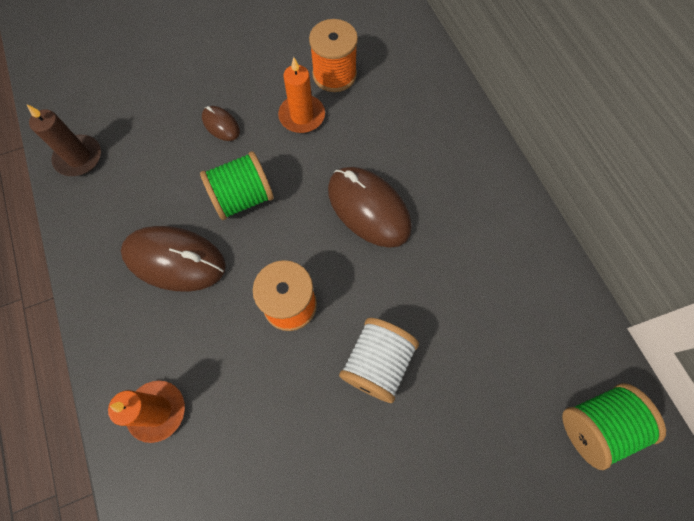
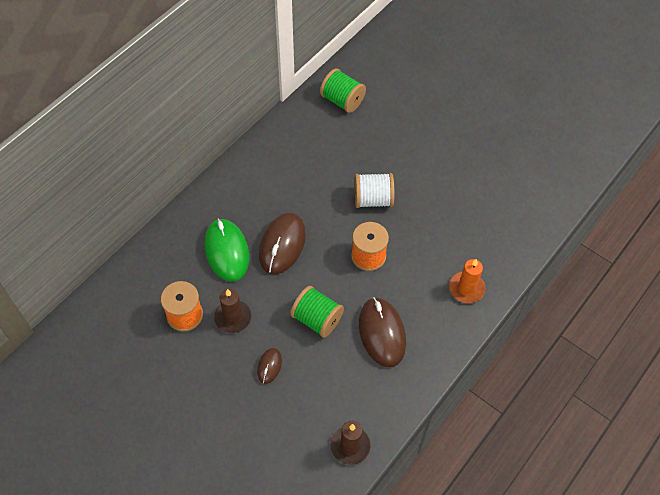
camera: 120 degrees left, 10 degrees down
orange candle [278,57,325,133] -> brown candle [214,289,251,333]
none -> green mouse [205,218,250,282]

